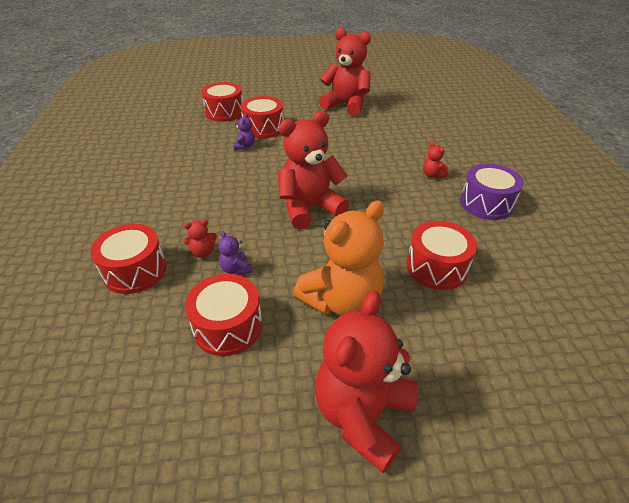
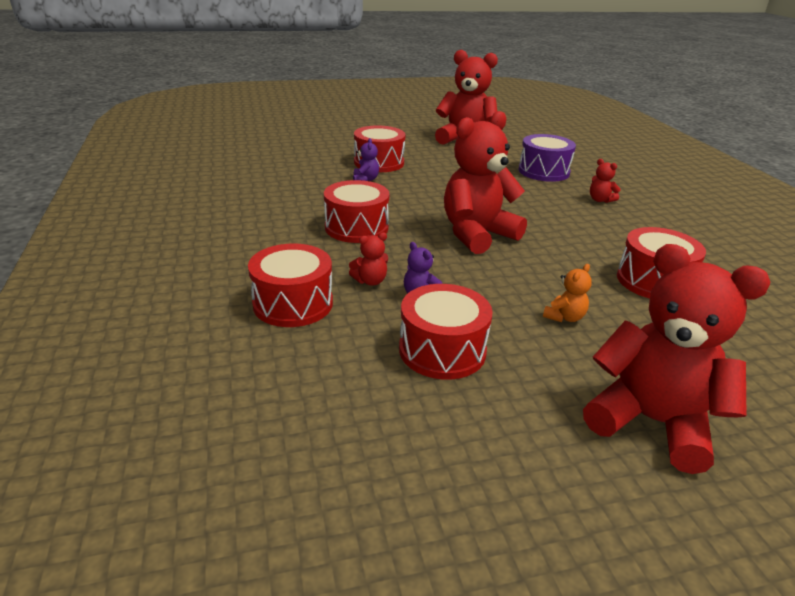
camera: 10 degrees left, 10 degrees down
red drum [201,82,243,122] -> red drum moved to [324,180,389,243]
orange teddy bear [293,200,384,316] -> orange teddy bear [543,264,592,322], size x0.41
red teddy bear [315,291,418,473] -> red teddy bear turned 105 degrees clockwise [583,244,770,474]
purple drum [460,164,524,220] -> purple drum moved to [519,134,576,182]

